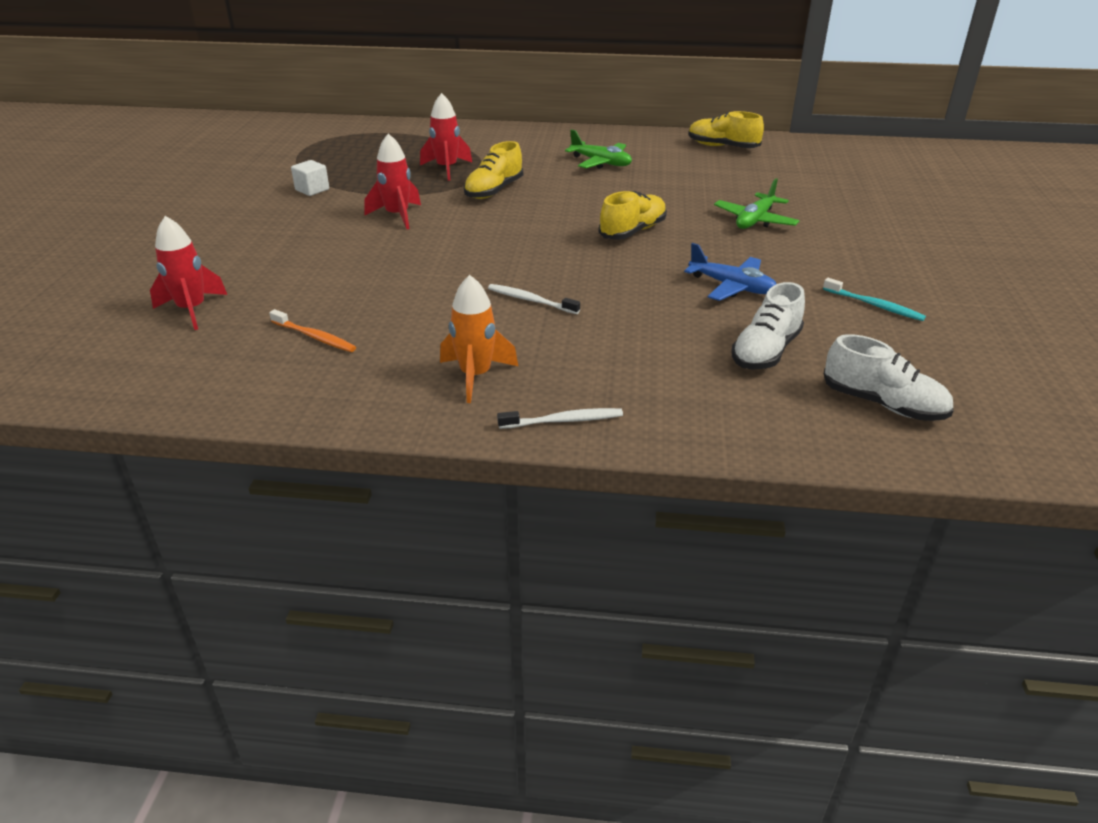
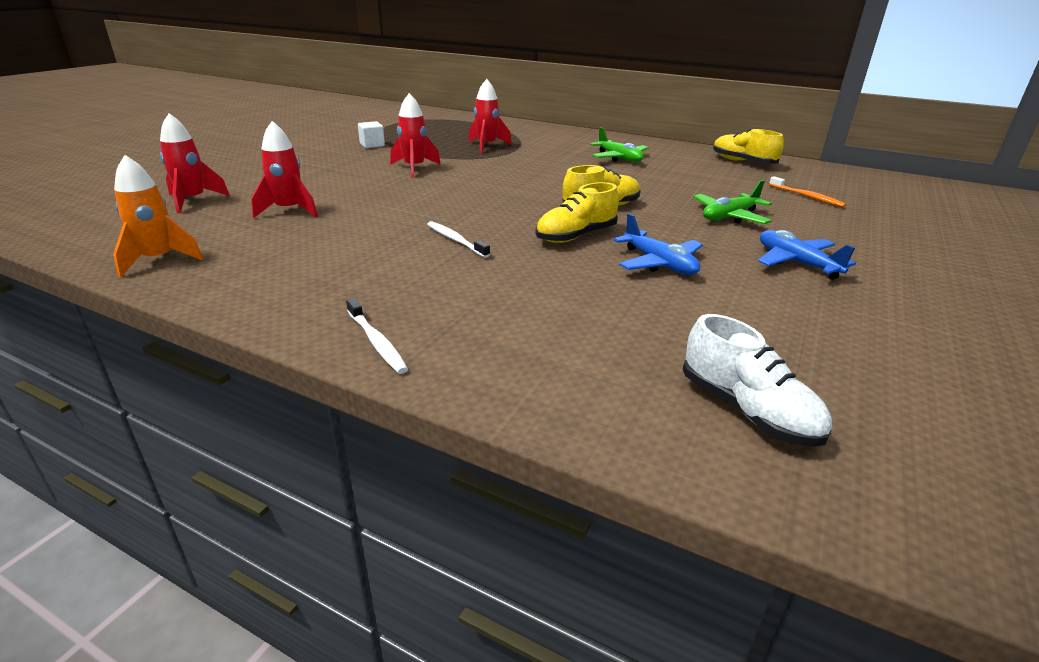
camera: 20 degrees right, 5 degrees down
orange toothbrush [269,309,356,352] -> orange toothbrush moved to [769,176,847,207]
orange rocket [440,275,518,403] -> orange rocket moved to [113,155,204,278]
yellow shoe [464,141,523,199] -> yellow shoe moved to [535,182,619,243]
white toothbrush [497,408,623,429] -> white toothbrush turned 45 degrees clockwise [346,298,408,374]
white shoe [731,282,805,369] -> none
turquoise toothbrush [823,278,926,321] -> none
none -> red rocket [251,121,318,218]
none -> blue plane [758,230,856,280]

